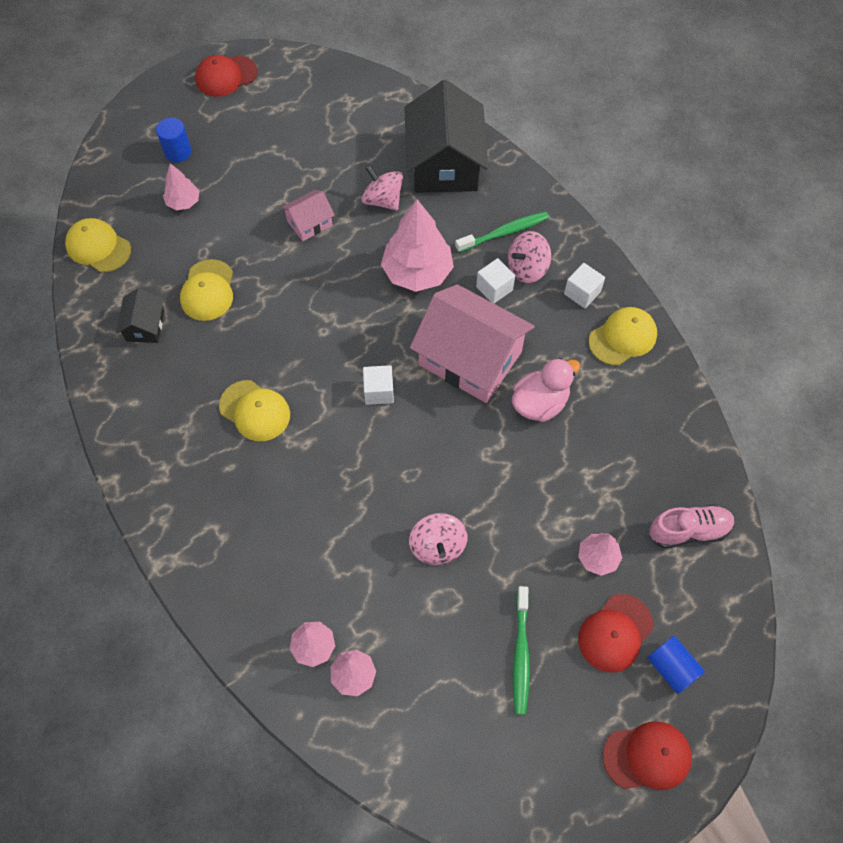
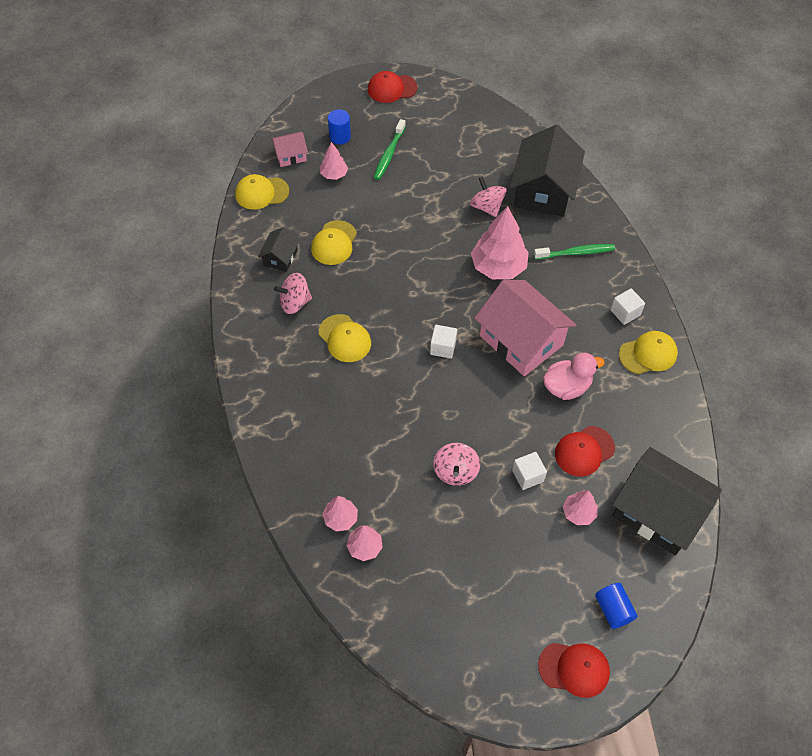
camera: 15 degrees right, 5 degrees down
yellow cap [65,218,131,272] -> yellow cap turned 60 degrees counterclockwise [235,174,289,210]
pink house [281,190,335,241] -> pink house moved to [271,132,308,167]
white cube [476,258,515,304] -> white cube moved to [512,452,547,490]
pink spinning top [508,231,551,283] -> pink spinning top moved to [274,273,312,314]
green toothbrush [513,586,530,715] -> green toothbrush moved to [374,119,406,180]
red cap [578,594,653,673] -> red cap moved to [555,426,615,477]
pink shoe [649,505,735,549] -> black house [612,447,722,555]

